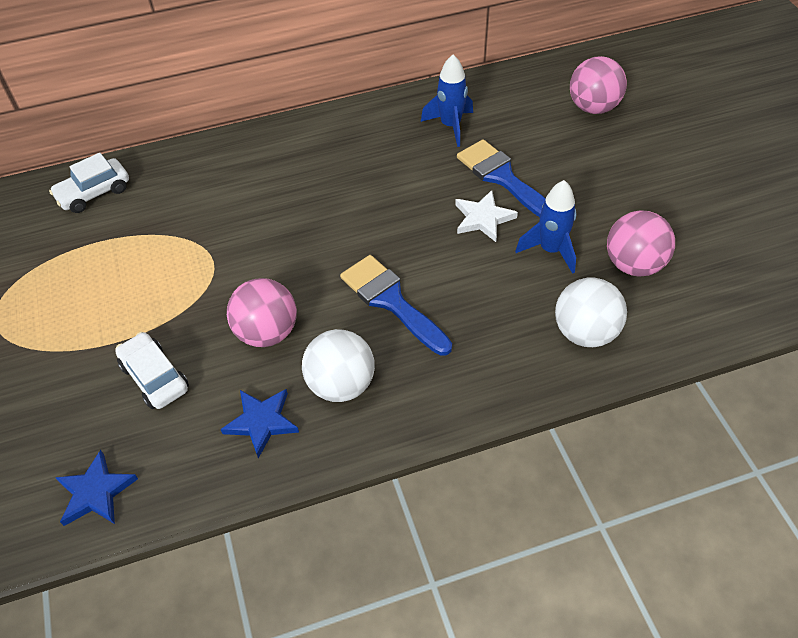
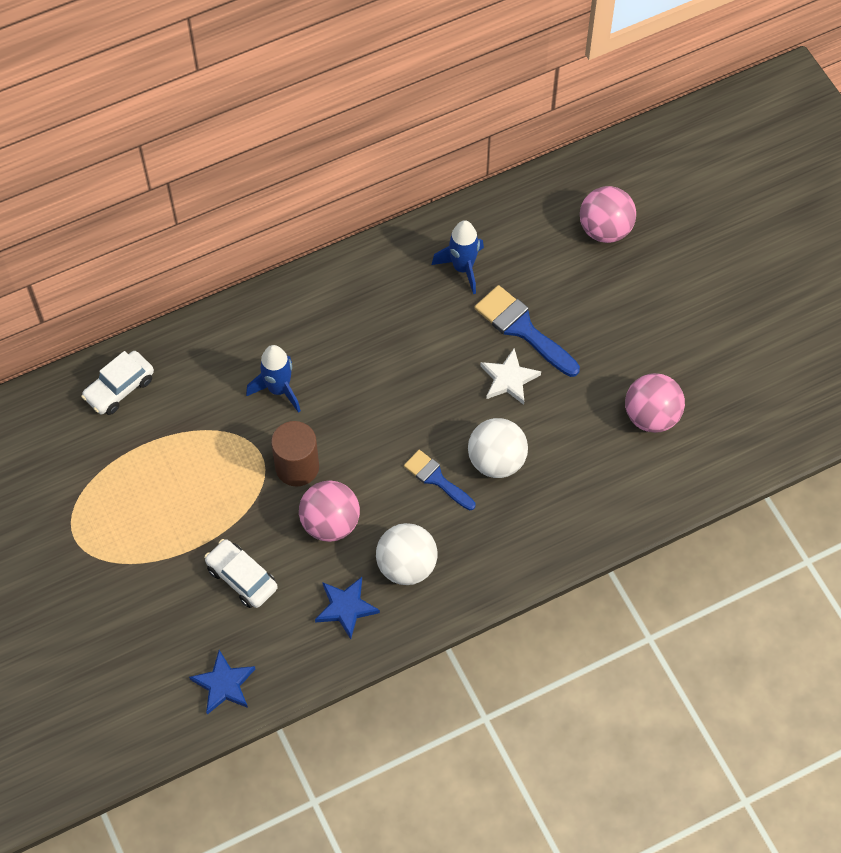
camera: 10 degrees left, 10 degrees up
blue brush [340,255,452,356] -> blue brush [404,450,475,510], size x0.64
blue rocket [515,180,576,274] -> blue rocket moved to [246,345,301,413]
white ball [555,278,627,347] -> white ball moved to [468,418,528,478]
none -> brown cylinder [271,421,319,487]

